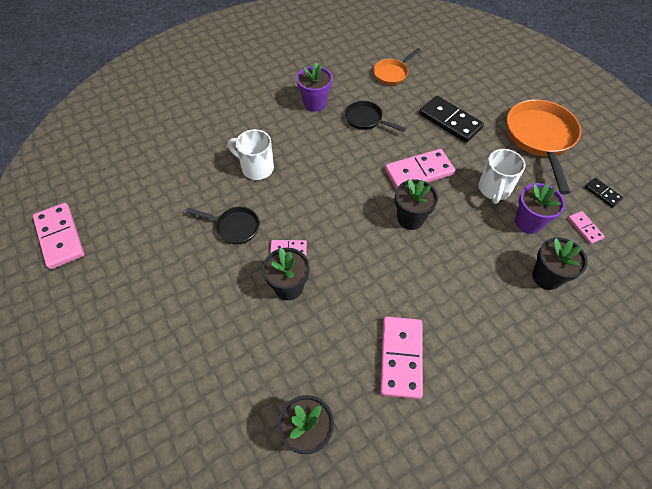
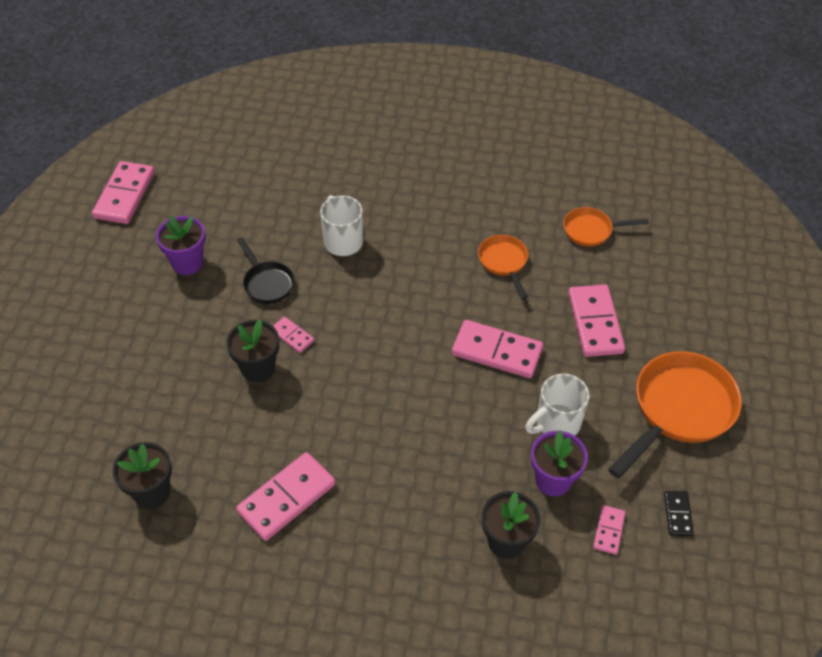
camera: 40 degrees right, 5 degrees down
purple flower pot [296,62,332,112] -> purple flower pot moved to [156,216,205,275]
black pan [345,100,406,132] -> orange pan [478,235,528,299]
black flower pot [395,179,438,230] -> none
black domino [419,96,484,143] -> pink domino [568,285,625,357]

